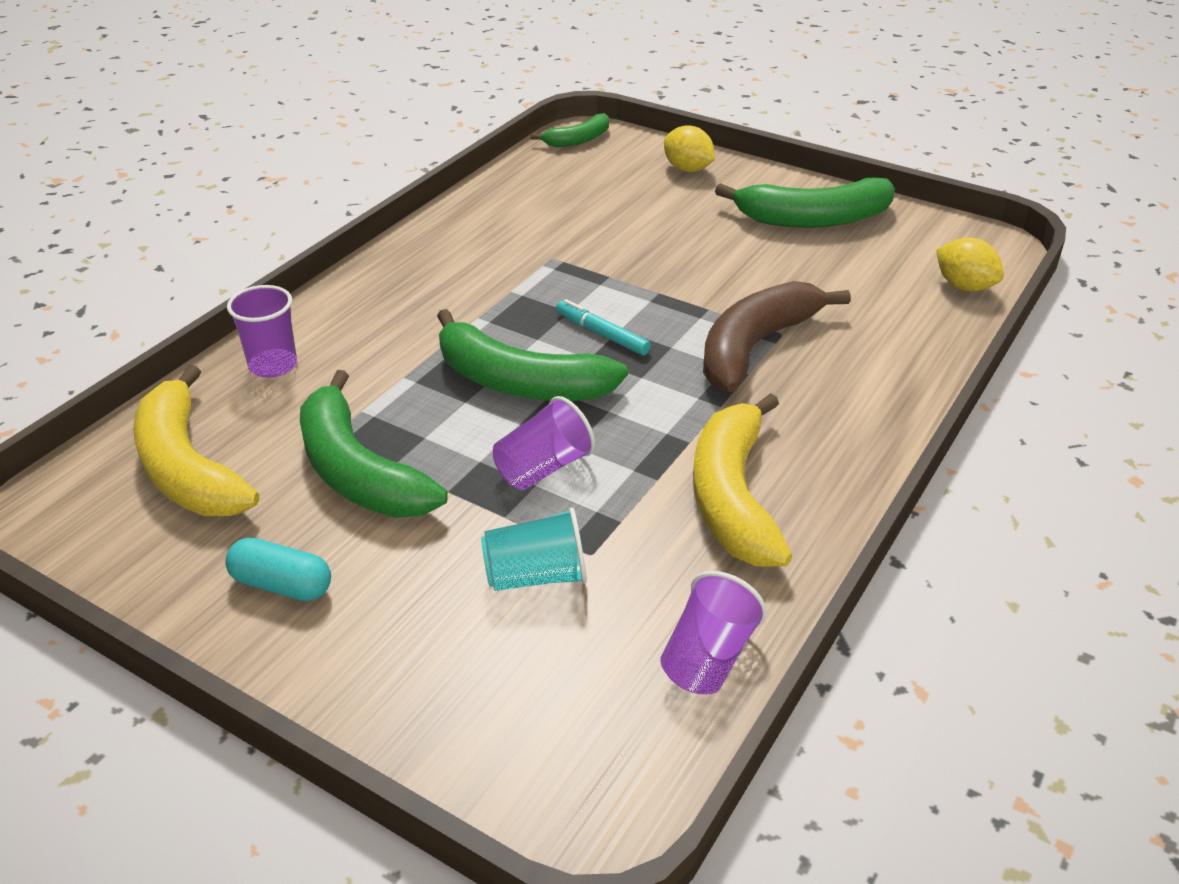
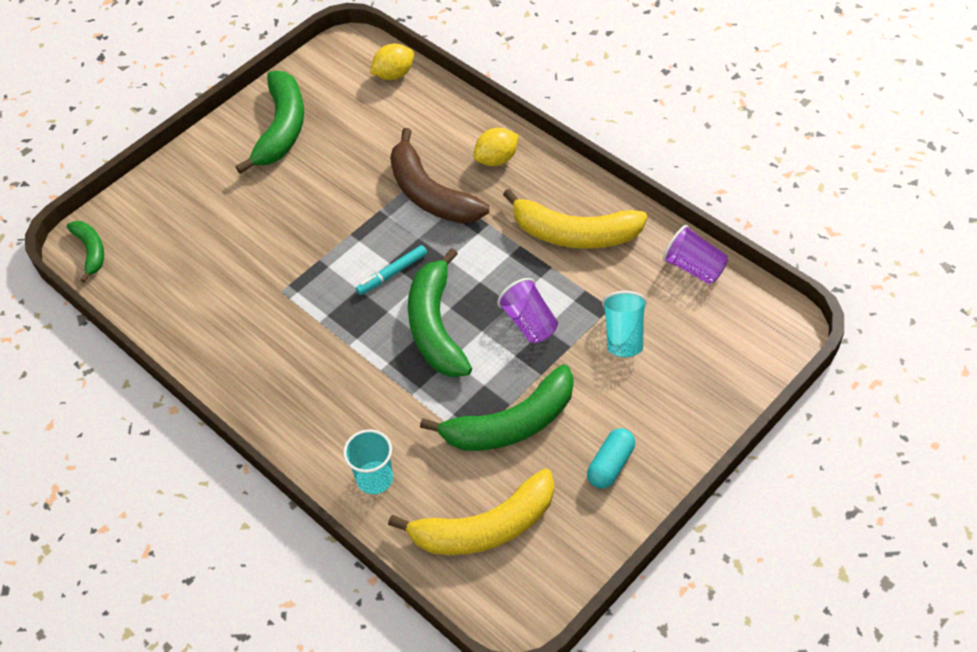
camera: 75 degrees left, 15 degrees up
purple cup [227,285,297,378] -> turquoise cup [343,429,393,494]
green banana [437,309,628,401] -> green banana turned 135 degrees clockwise [408,248,472,377]
yellow lemon [664,125,715,172] -> yellow lemon moved to [473,128,519,166]

